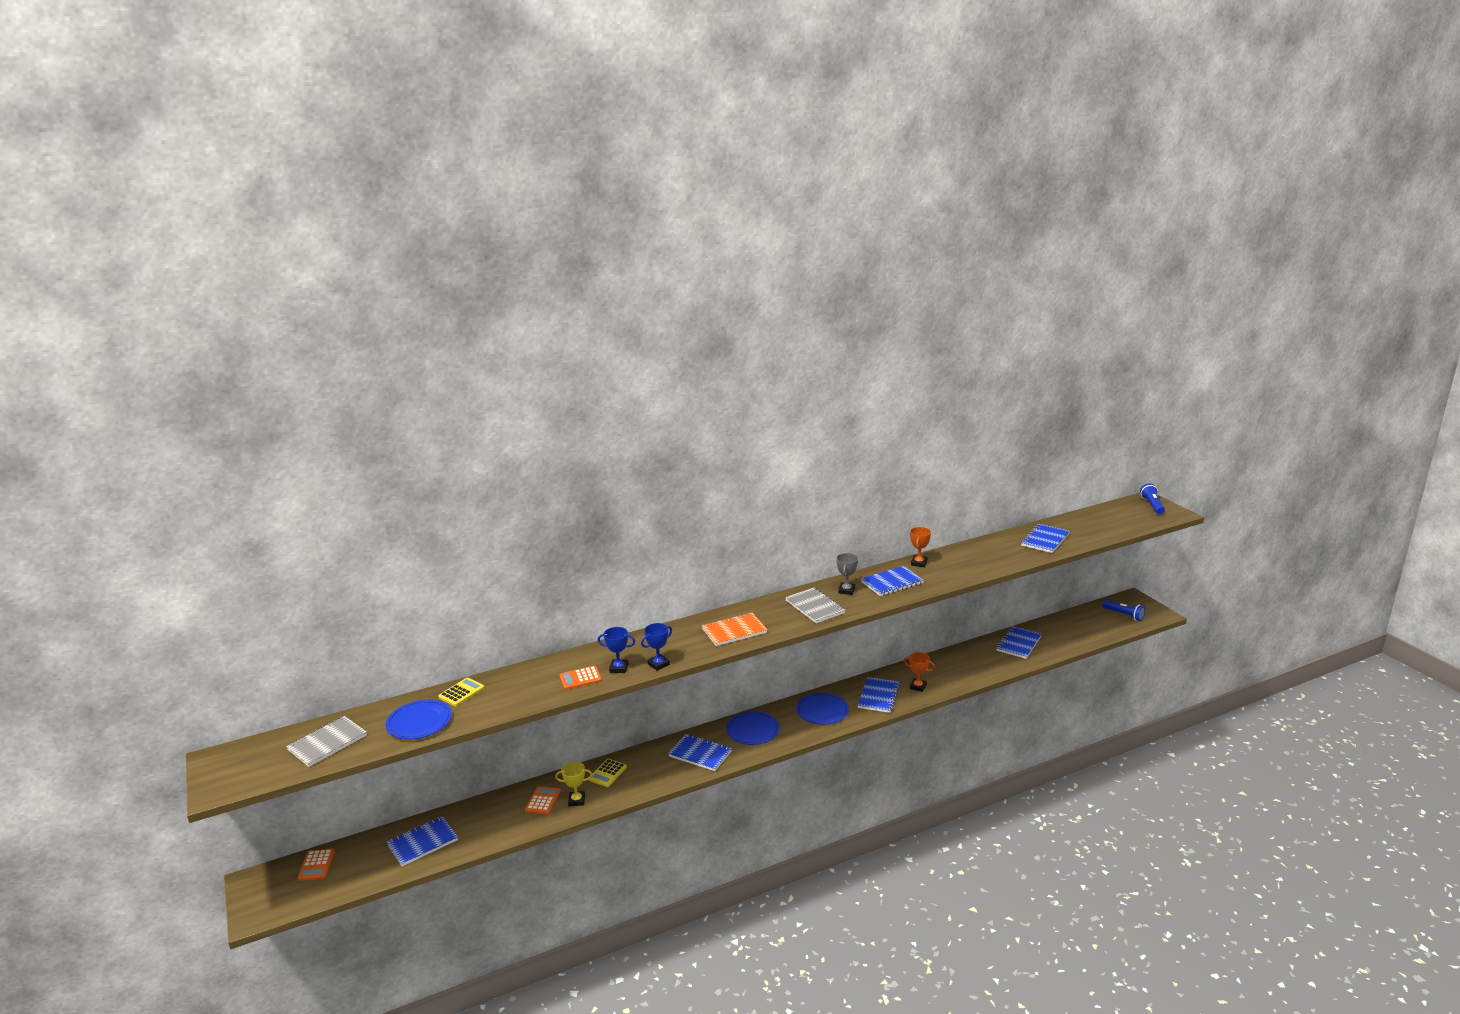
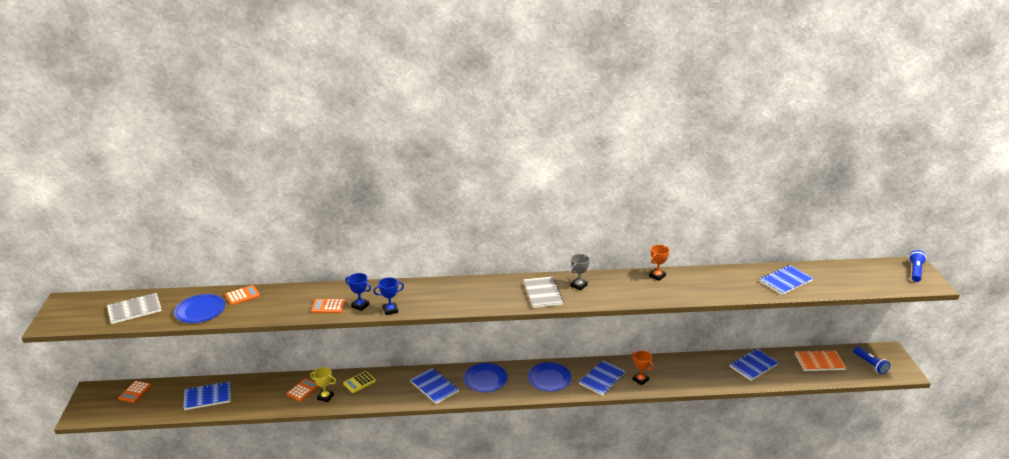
camera: 20 degrees right, 5 degrees up
yellow calculator [438,678,484,706] -> orange calculator [225,285,260,305]
orange notebook [702,612,767,646] -> orange notebook moved to [795,350,846,371]
blue notebook [861,566,924,596] -> none

